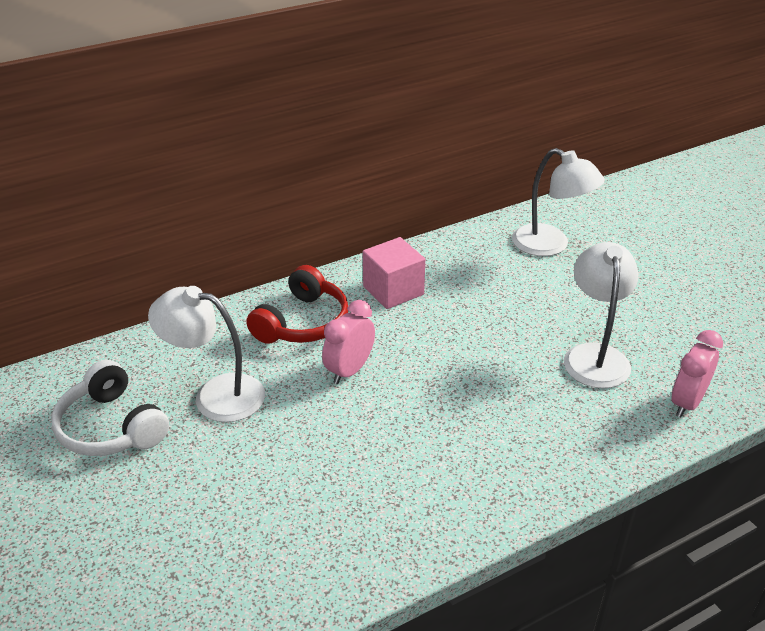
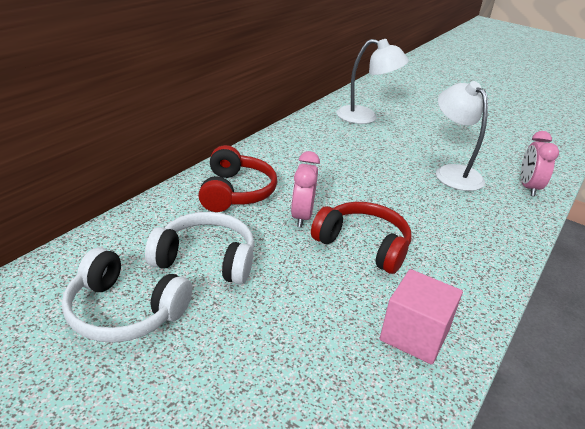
camera: 30 degrees left, 5 degrees down
white lamp [148,286,265,422] -> white headphones [145,212,254,285]
pink cube [363,237,425,309] -> pink cube moved to [380,269,463,365]
none -> red headphones [311,202,411,274]

